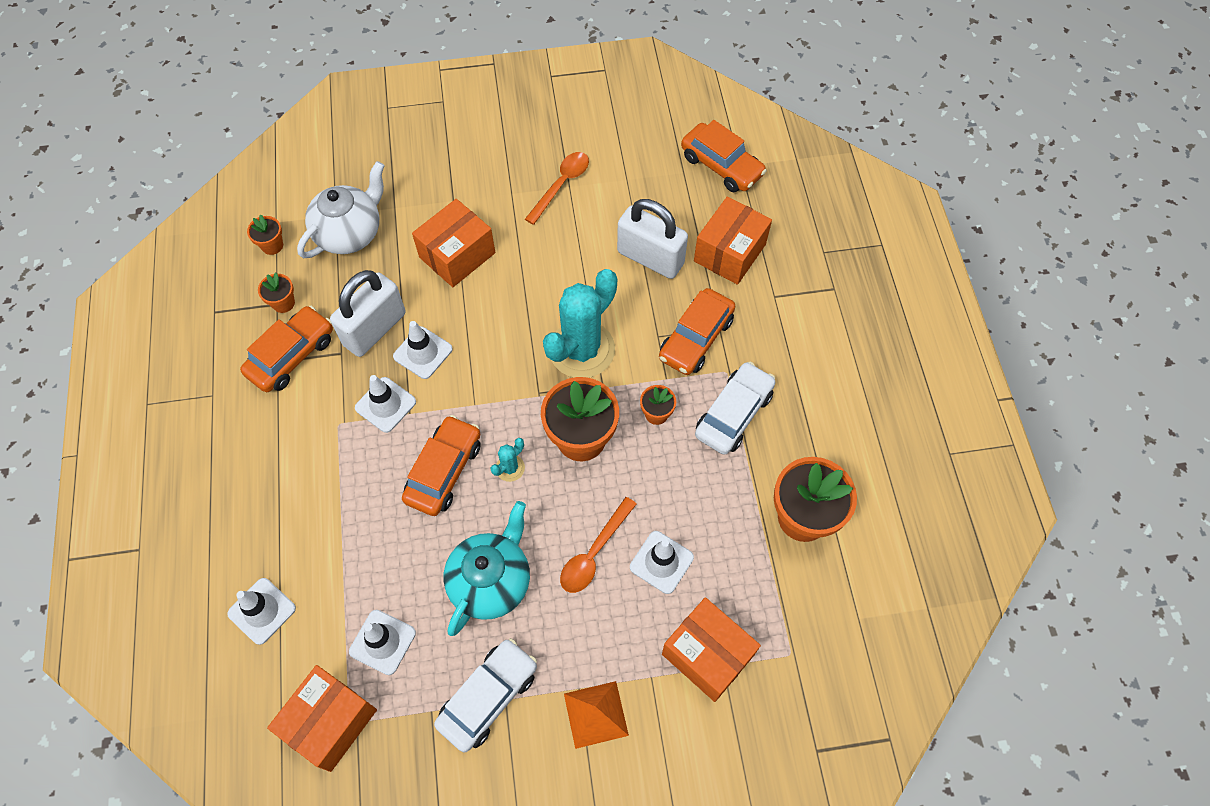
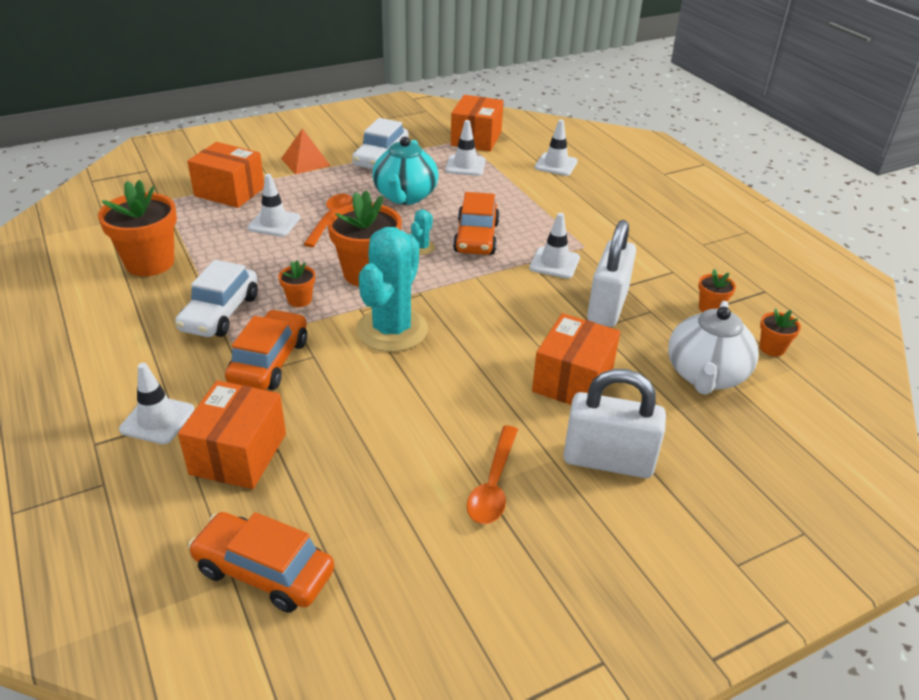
camera: 160 degrees right, 25 degrees down
orange car [240,306,333,392] -> none
white traffic cone [393,321,453,379] -> white traffic cone moved to [119,363,195,444]
white padlock [617,199,688,279] -> white padlock moved to [563,369,666,478]

